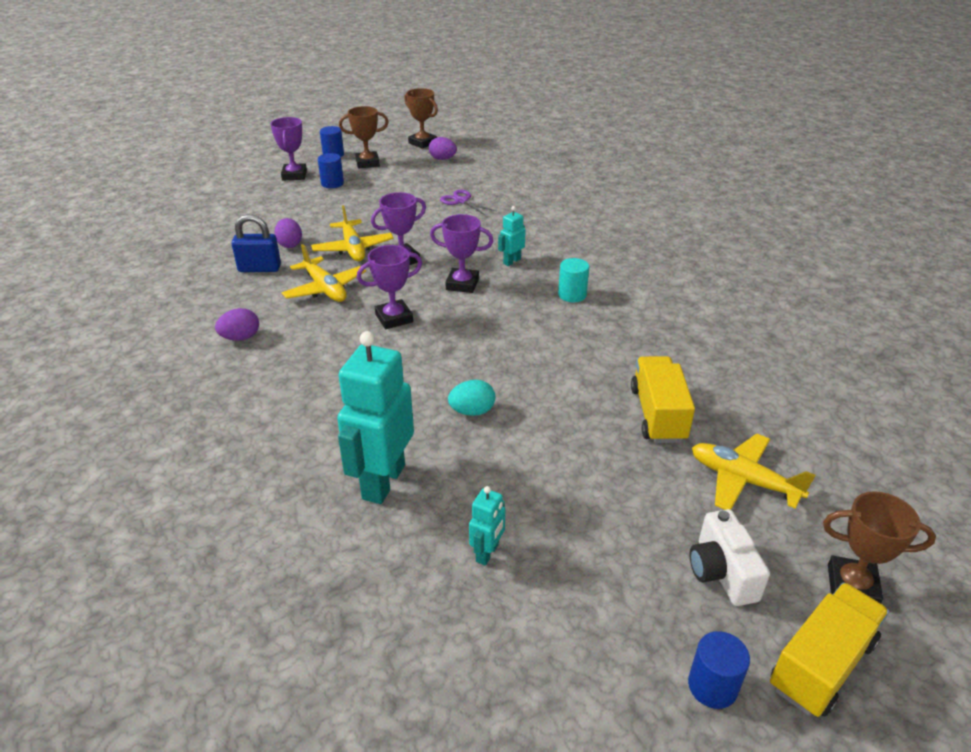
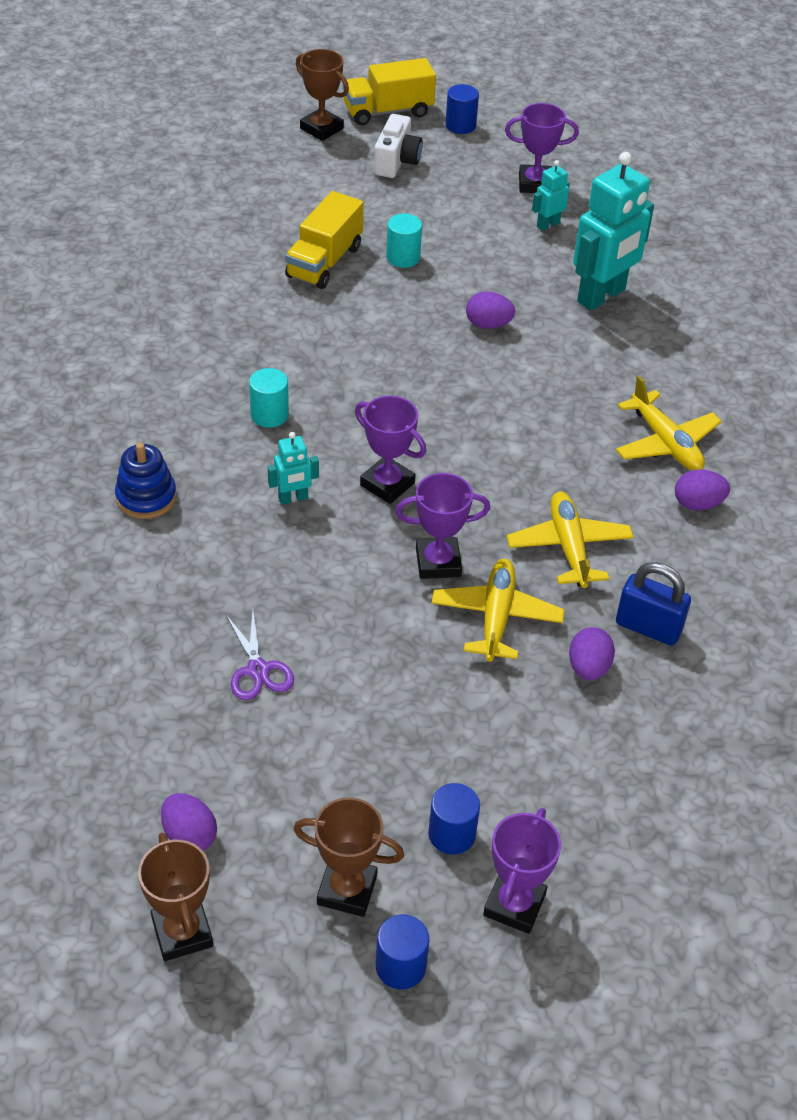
camera: 155 degrees left, 10 degrees up
purple trophy [357,245,422,329] -> purple trophy moved to [505,103,579,193]
turquoise egg [448,380,495,416] -> purple egg [466,291,515,329]
yellow plane [692,434,816,510] -> yellow plane moved to [616,376,722,470]
none -> blue stacking toy [115,443,177,519]
none -> turquoise cylinder [386,214,422,268]

